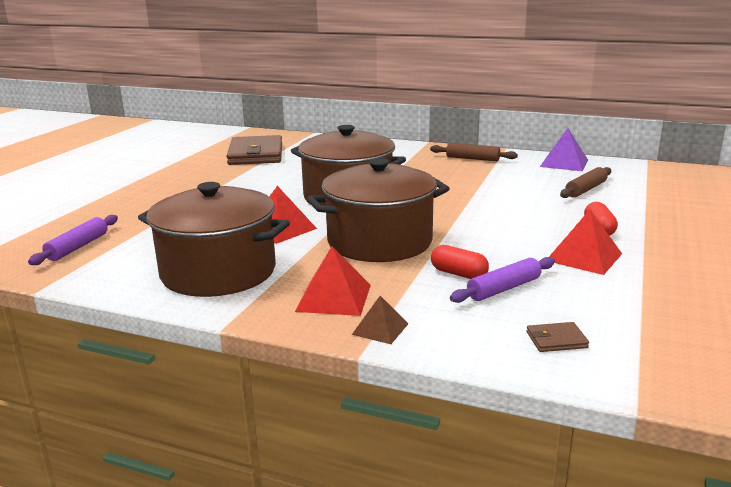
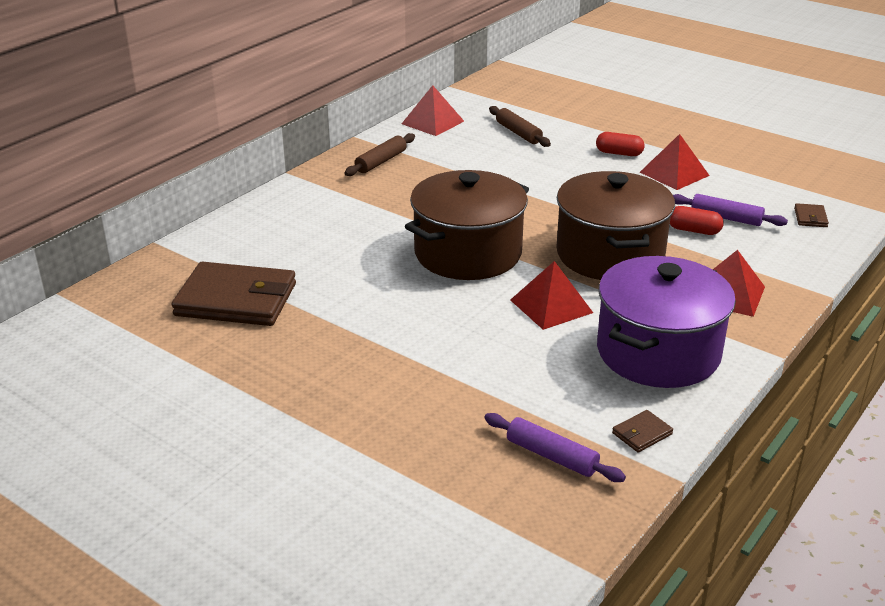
camera: 75 degrees left, 10 degrees up
brown pot [138,182,290,297] -> purple pot [597,256,736,388]
brown pyramid [352,296,408,344] -> none
red capsule [431,245,489,279] -> red capsule turned 60 degrees clockwise [670,206,724,235]
purple rolling pin [450,257,555,303] -> purple rolling pin turned 45 degrees counterclockwise [673,194,788,226]
purple pyramid [540,128,588,171] -> red pyramid [402,85,464,136]
none -> brown wallet [612,410,673,453]

